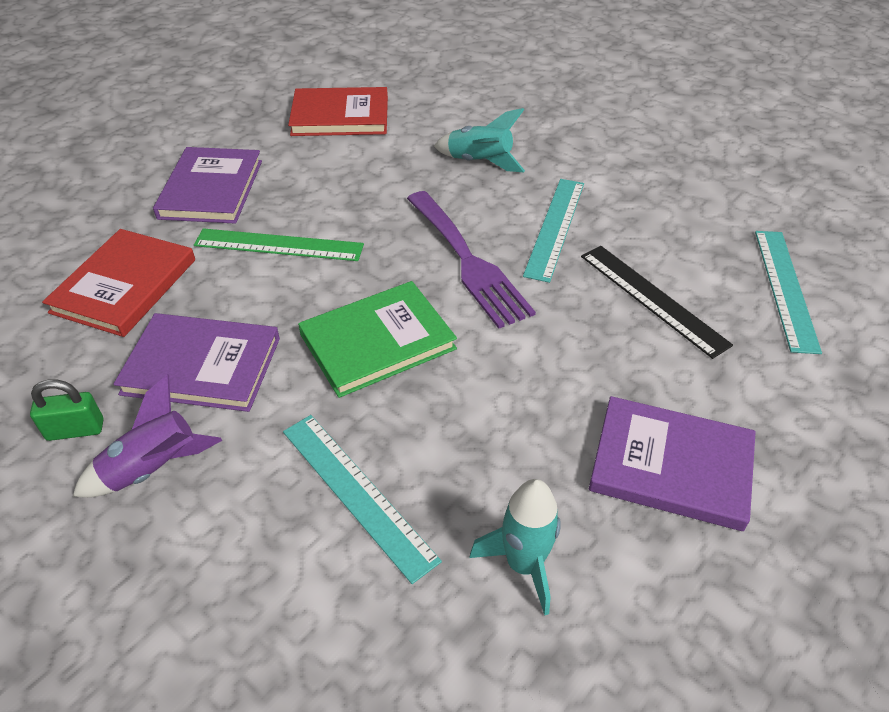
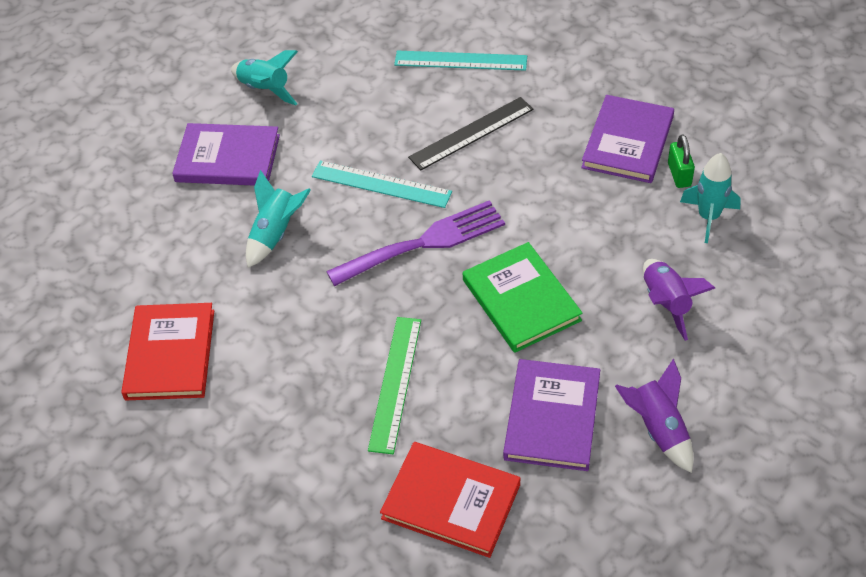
camera: 85 degrees left, 5 degrees up
green padlock [30,379,103,441] -> green padlock moved to [668,134,695,188]
purple book [153,147,262,224] -> purple book moved to [172,123,280,186]
turquoise ruler [283,415,442,584] -> purple rocket [643,259,715,341]
none -> turquoise rocket [231,50,298,105]

